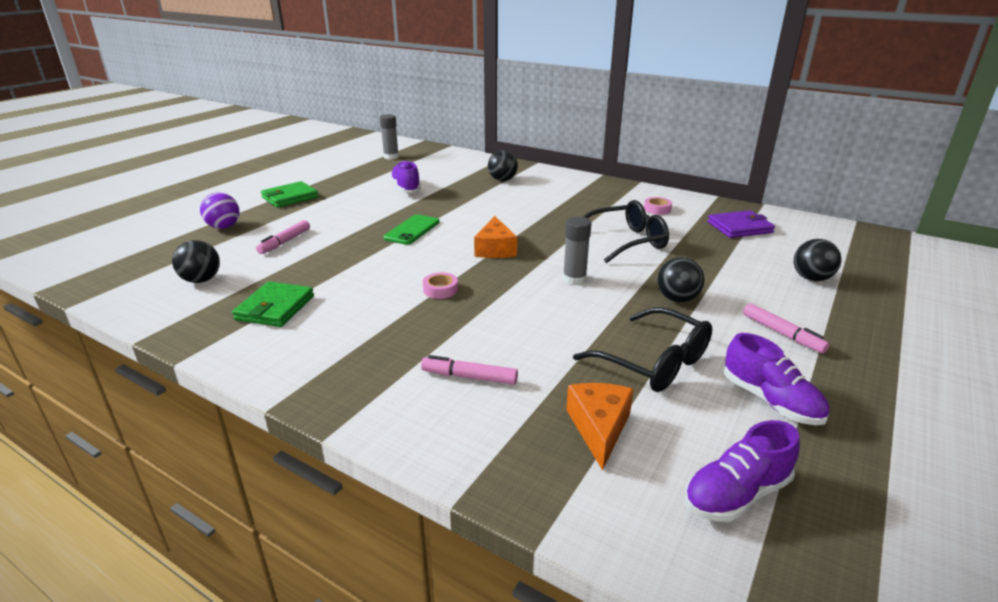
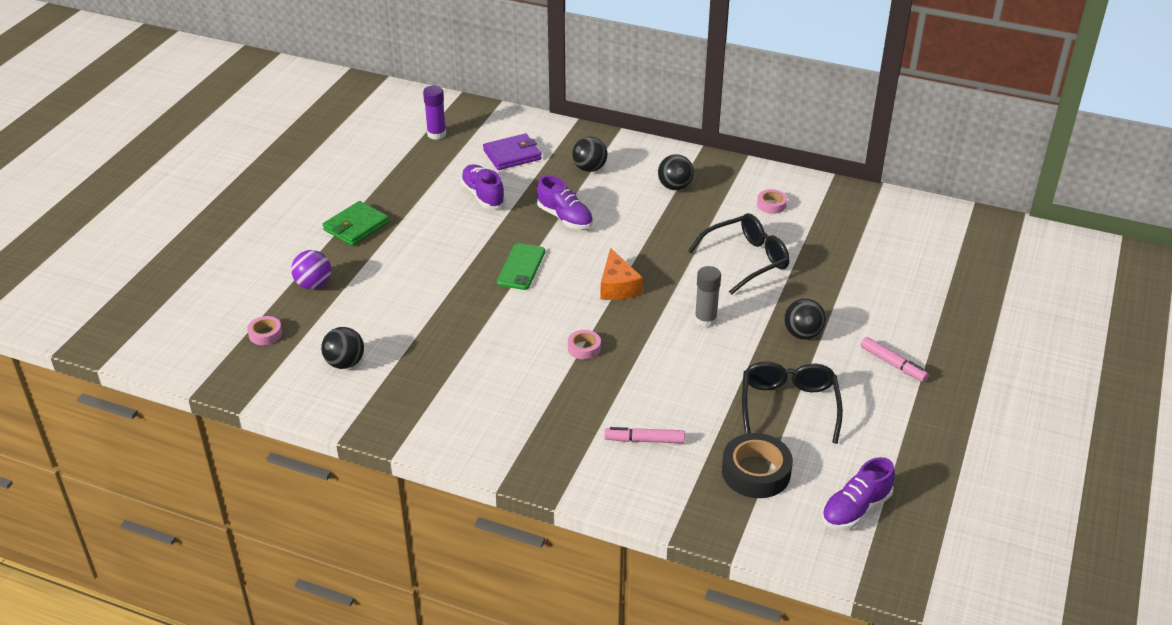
camera: 10 degrees left, 10 degrees up
green wallet [232,281,314,327] -> none
pink marker [256,220,310,254] -> none
grey glue stick [380,114,399,160] -> purple glue stick [423,86,446,140]
orange cheese [566,383,634,471] -> black tape [722,433,793,498]
black glasses [573,307,712,392] -> black glasses turned 120 degrees counterclockwise [742,361,843,444]
purple wallet [708,210,775,238] -> purple wallet moved to [483,133,542,170]
purple shoe [724,333,830,425] -> purple shoe moved to [537,175,593,229]
black ball [794,239,841,281] -> black ball moved to [658,154,694,190]
none -> pink tape [247,316,282,345]

